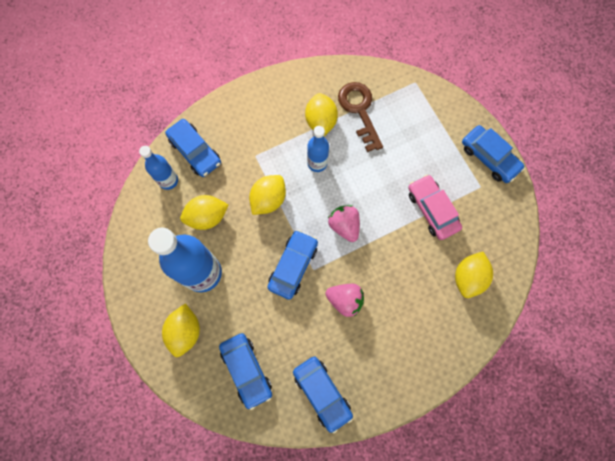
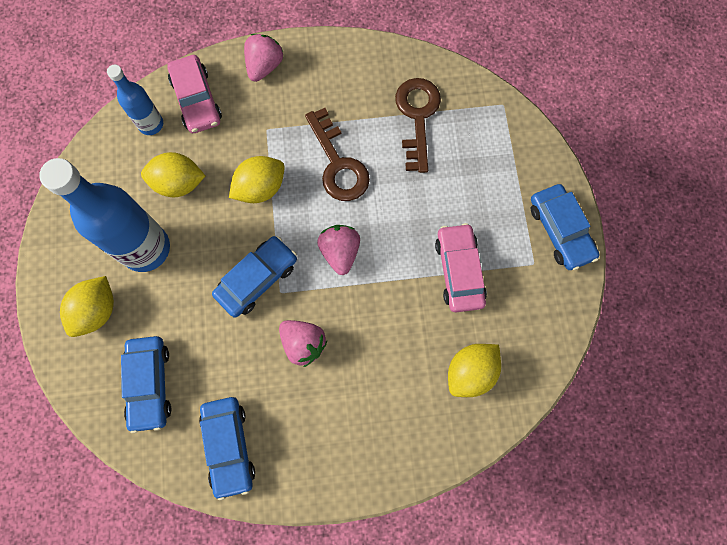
camera: 20 degrees right, 0 degrees up
blue car [165,119,221,177] -> pink car [167,55,222,133]
yellow lemon [305,93,338,136] -> none
blue bottle [307,126,329,172] -> brown key [305,108,370,201]
none -> pink strawberry [244,34,283,82]

